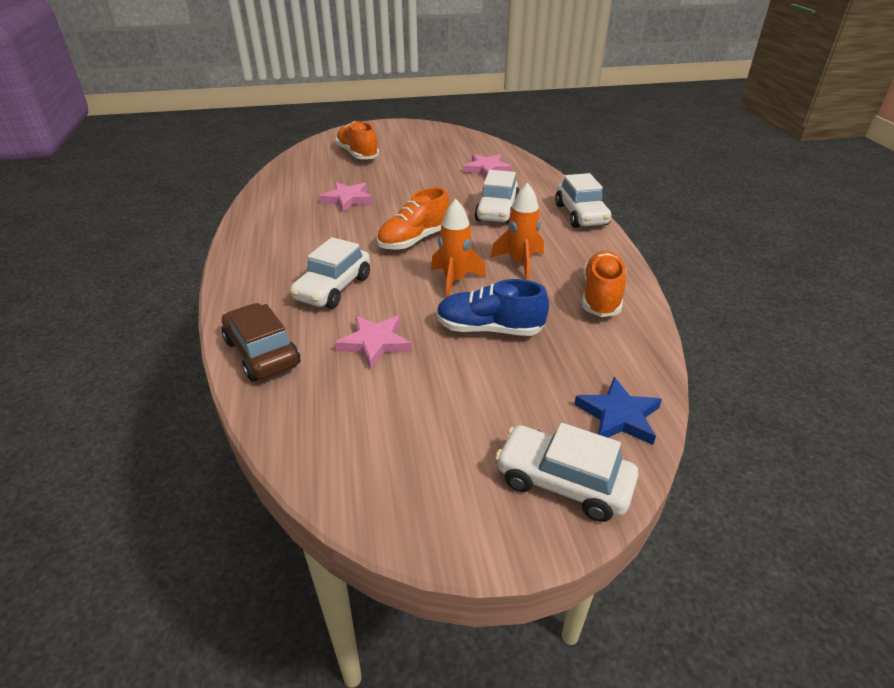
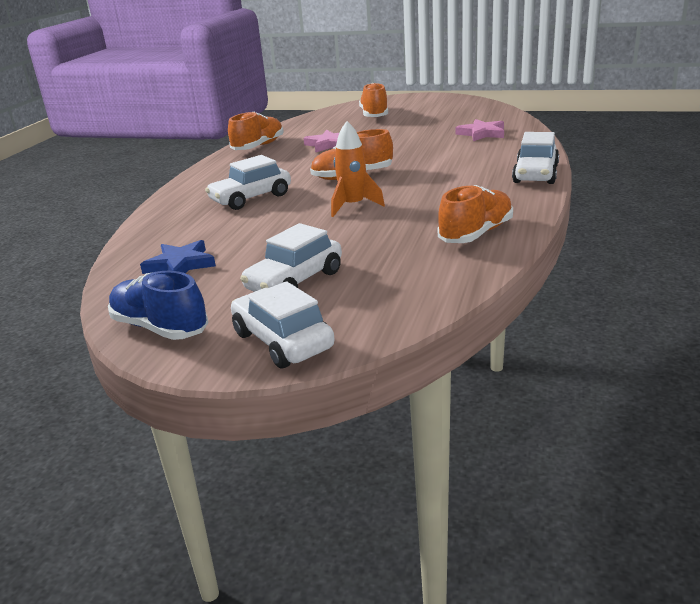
camera: 30 degrees right, 10 degrees down
brown car [222,303,300,381] -> none
pink star [335,316,411,369] -> none
blue shoe [437,279,549,336] -> blue shoe moved to [108,271,209,340]
white car [475,170,519,224] -> white car moved to [240,223,342,292]
orange rocket [490,183,544,280] -> none
blue star [574,377,662,445] -> blue star moved to [140,240,216,274]
none -> orange shoe [228,111,284,150]

